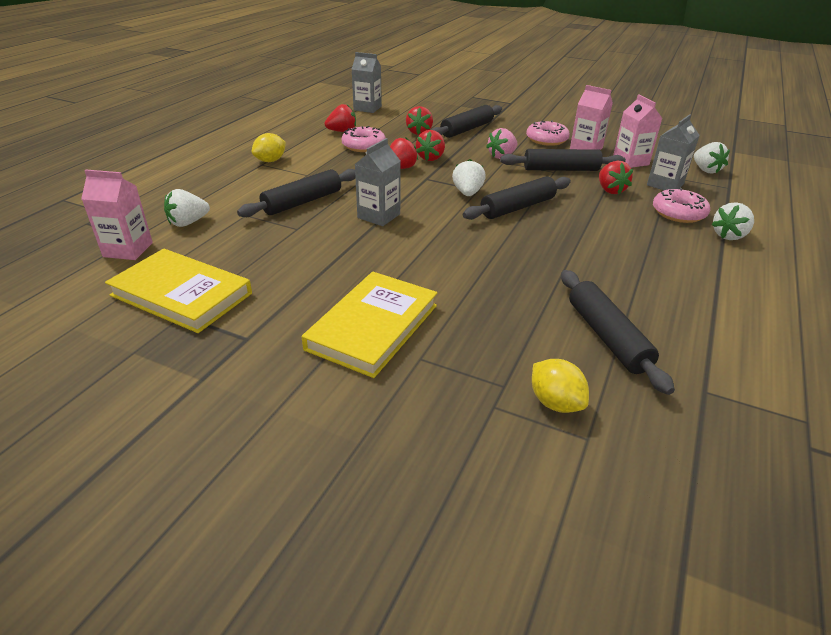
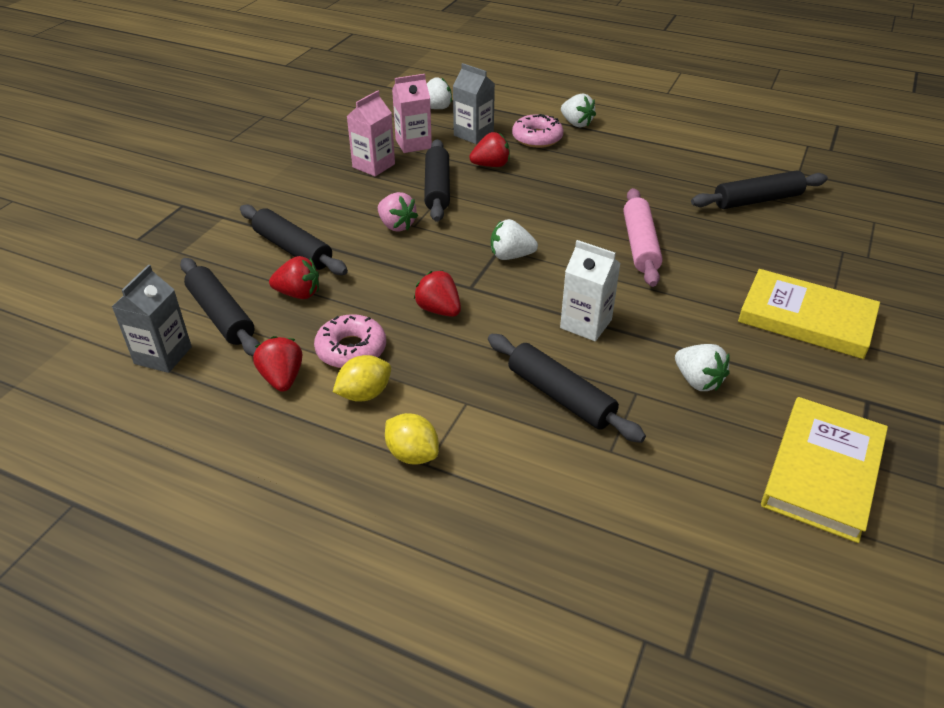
camera: 90 degrees left, 5 degrees up
pink carton [81,169,153,260] -> none
white strawberry [164,189,210,227] -> white strawberry moved to [675,344,729,391]
grey carton [354,138,400,226] -> white carton [560,240,621,341]
red strawberry [416,130,445,161] -> none
black rolling pin [463,176,571,220] -> black rolling pin moved to [180,258,260,356]
pink donut [526,120,570,146] -> none
yellow lemon [532,359,589,413] -> yellow lemon moved to [333,355,391,402]
none -> pink rolling pin [623,188,663,287]

